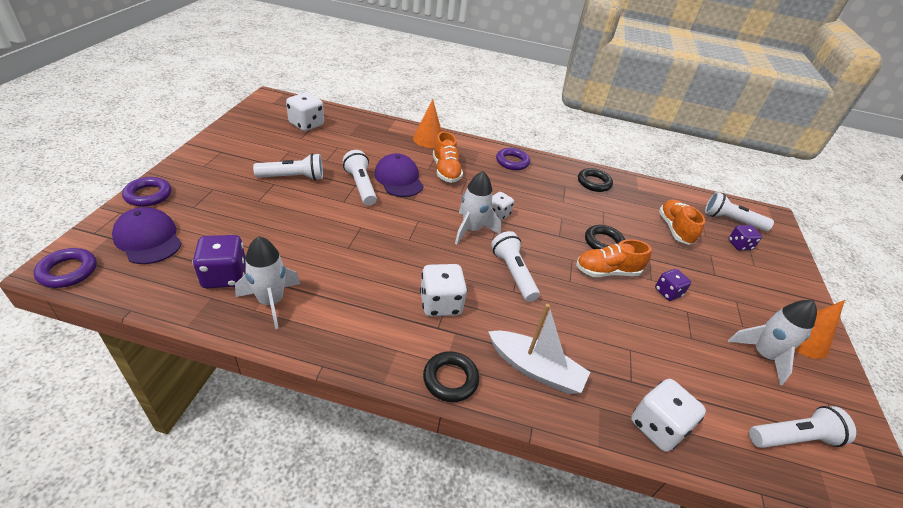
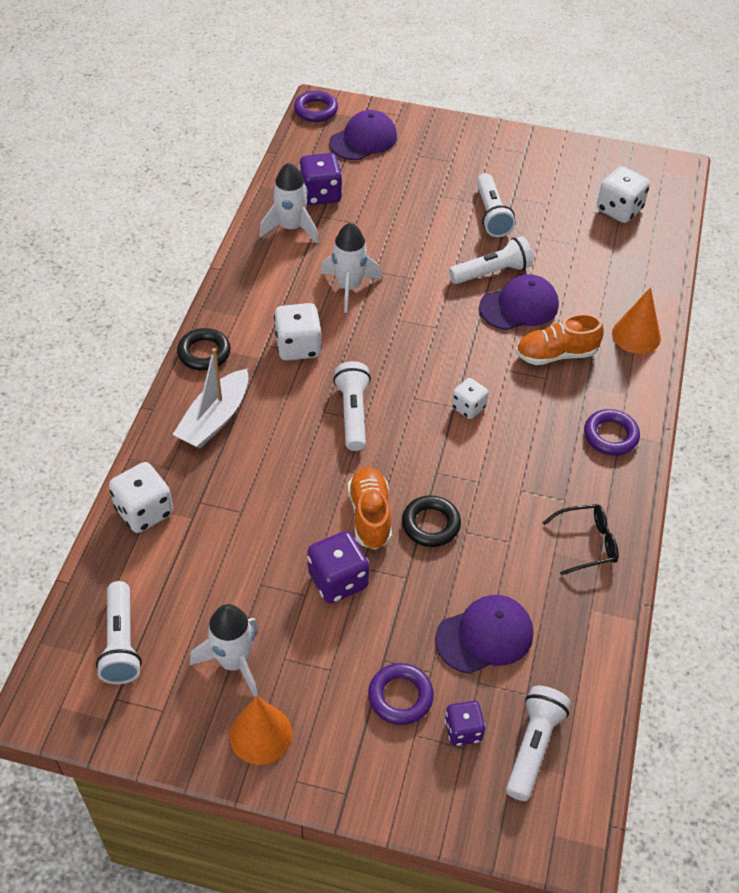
camera: 95 degrees right, 10 degrees up
purple ring [122,177,171,207] -> purple ring moved to [368,663,434,725]
white rocket [455,171,501,245] -> white rocket moved to [321,222,382,313]
white flashlight [491,231,540,302] -> white flashlight turned 75 degrees counterclockwise [333,361,371,451]
black ring [578,168,613,192] -> black glasses [542,504,619,575]
purple dice [655,269,691,301] -> purple dice [307,531,369,603], size x1.59
orange shoe [659,200,705,245] -> purple cap [435,595,533,674]

